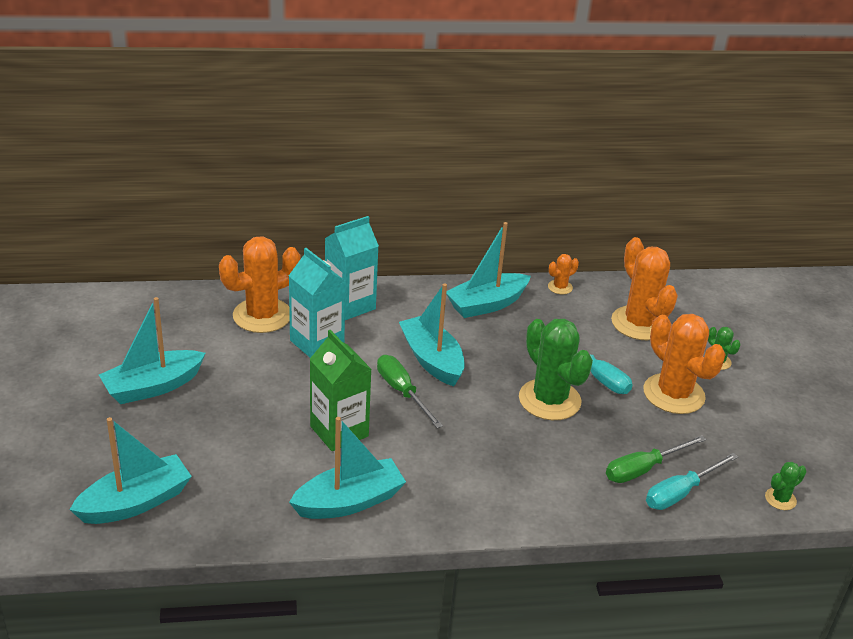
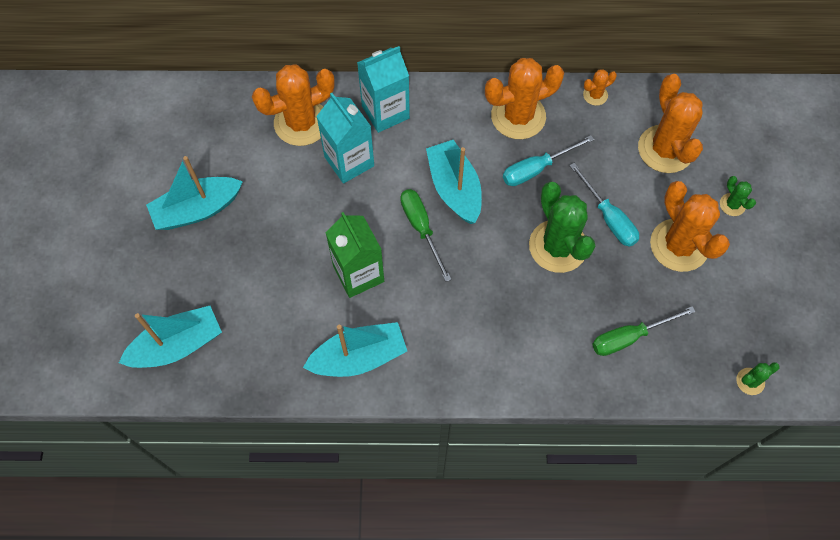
camera: 10 degrees right, 30 degrees up
turquoise boat [446,222,531,318] -> orange cactus [485,58,564,139]
turquoise screwdriver [646,453,738,510] -> turquoise screwdriver moved to [503,135,594,186]

